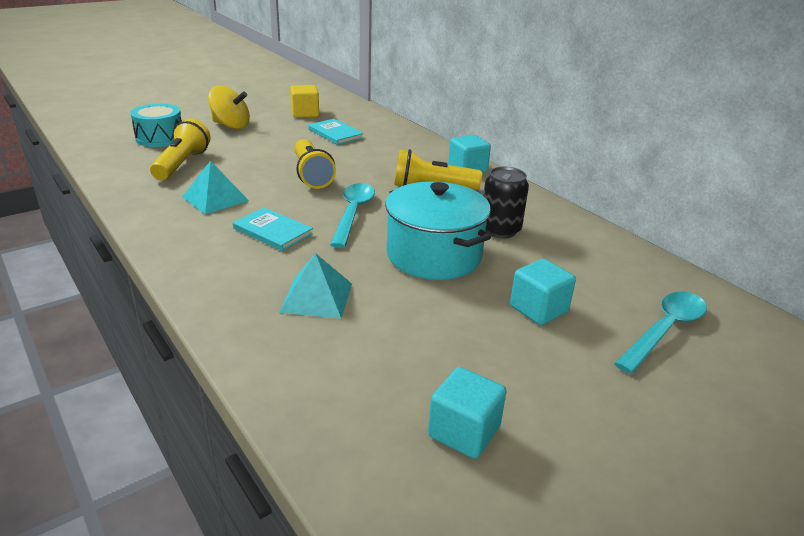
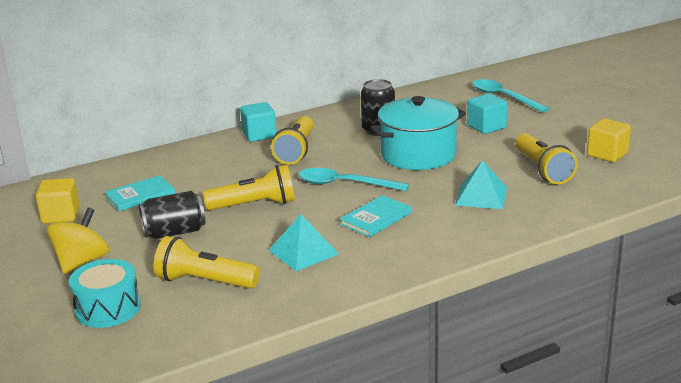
camera: 80 degrees left, 5 degrees down
turquoise cube [428,367,507,459] -> yellow cube [587,118,631,162]
none -> black can [139,191,205,239]
none -> yellow flashlight [515,133,578,184]

